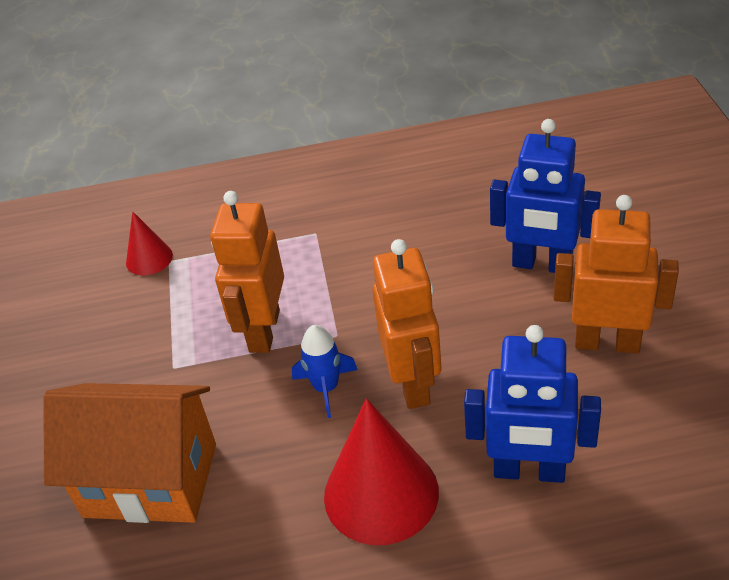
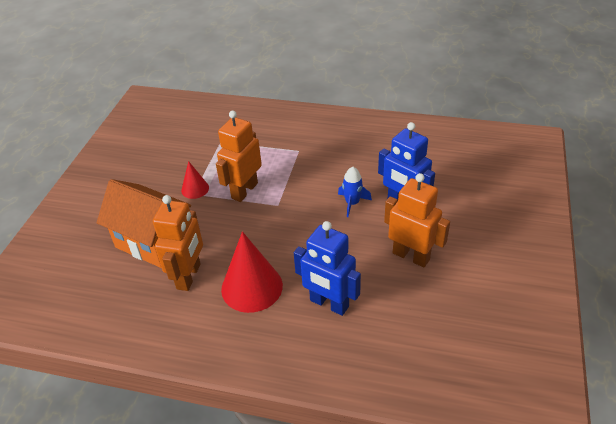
camera: 20 degrees right, 0 degrees up
red cone [126,212,173,275] -> red cone moved to [181,161,209,199]
blue rocket [292,325,358,418] -> blue rocket moved to [338,167,372,217]
orange robot [372,239,442,409] -> orange robot moved to [153,195,203,291]

